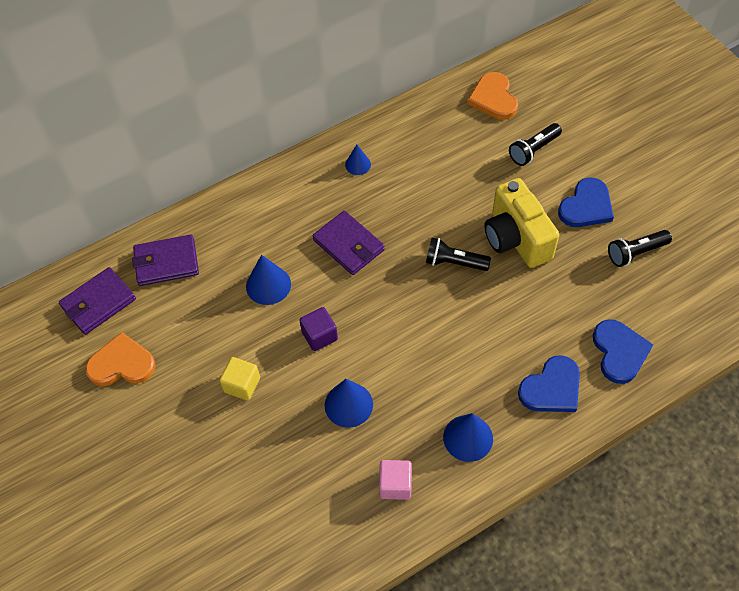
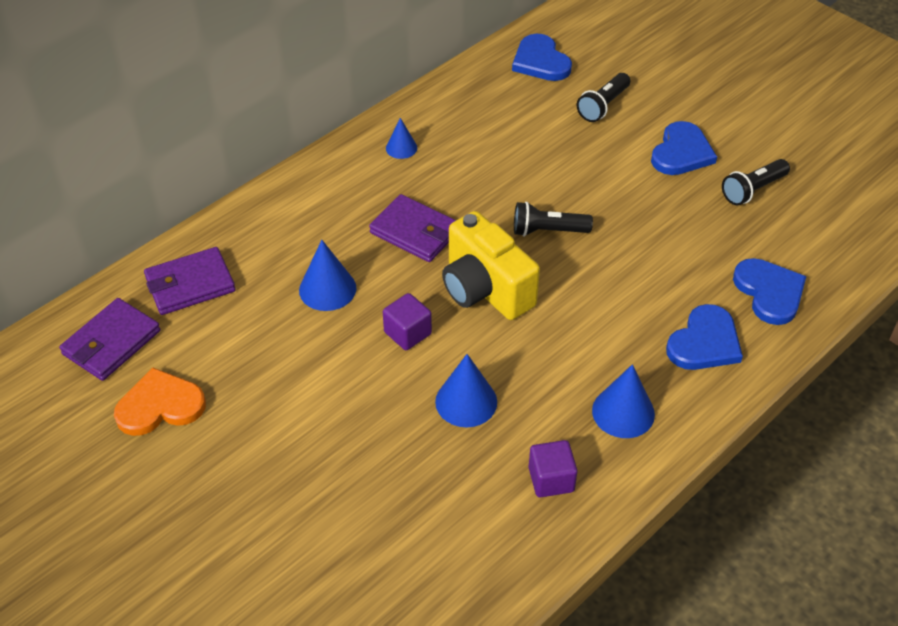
camera: 15 degrees left, 10 degrees down
yellow cube [220,357,260,401] -> none
pink cube [379,460,412,500] -> purple cube [528,440,578,497]
orange heart [467,72,518,119] -> blue heart [512,34,572,81]
yellow camera [484,178,559,268] -> yellow camera moved to [442,211,540,320]

